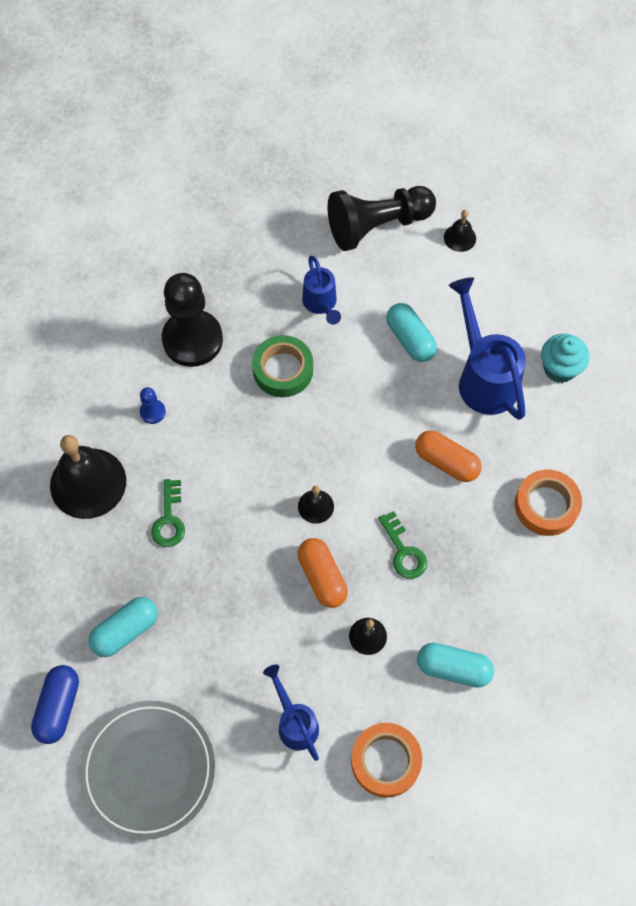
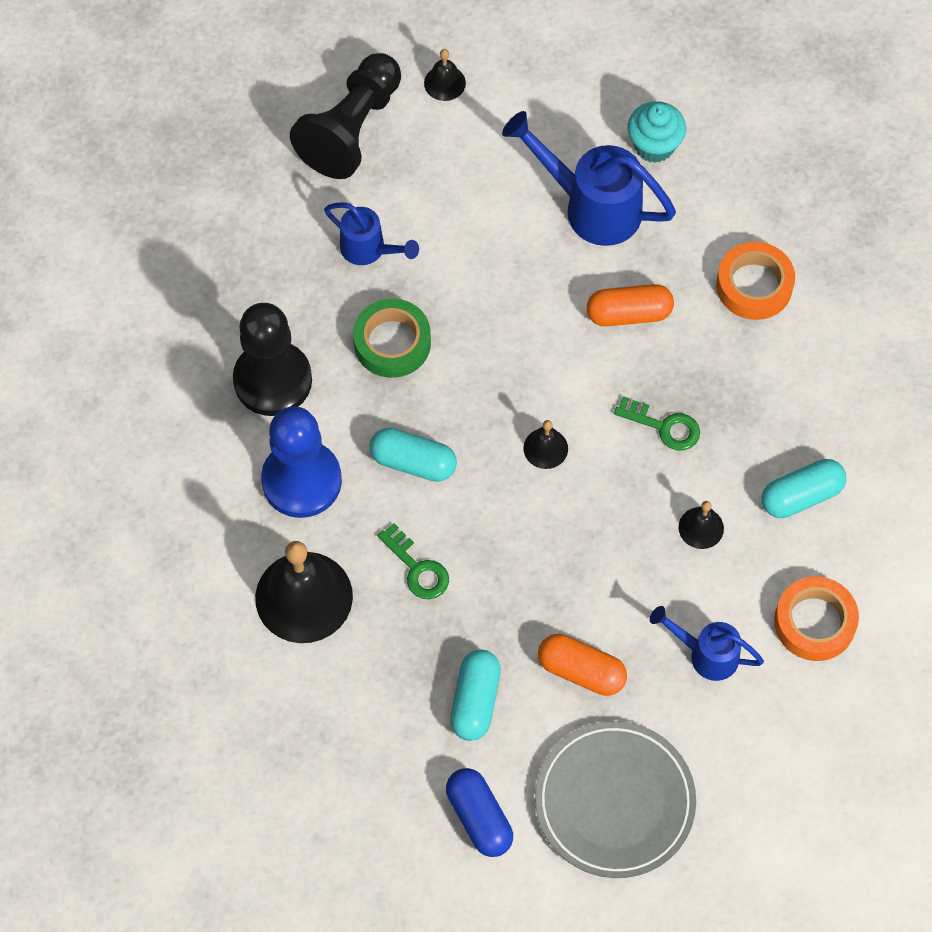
camera: 40 degrees left, 0 degrees up
blue pawn [140,387,166,424] -> blue pawn [261,406,342,518], size x2.42
orange capsule [298,538,348,608] -> orange capsule moved to [538,634,627,696]
turquoise capsule [386,303,437,362] -> turquoise capsule moved to [369,428,457,482]

